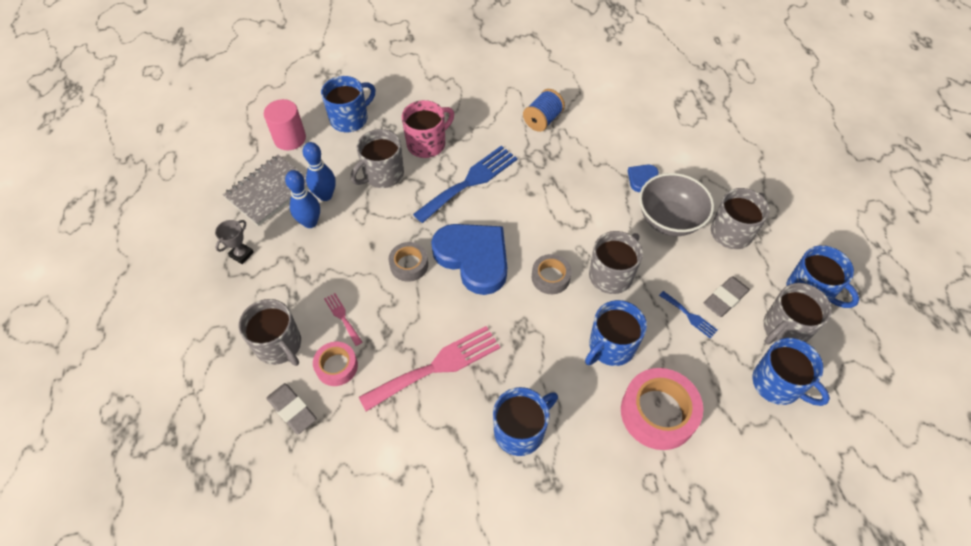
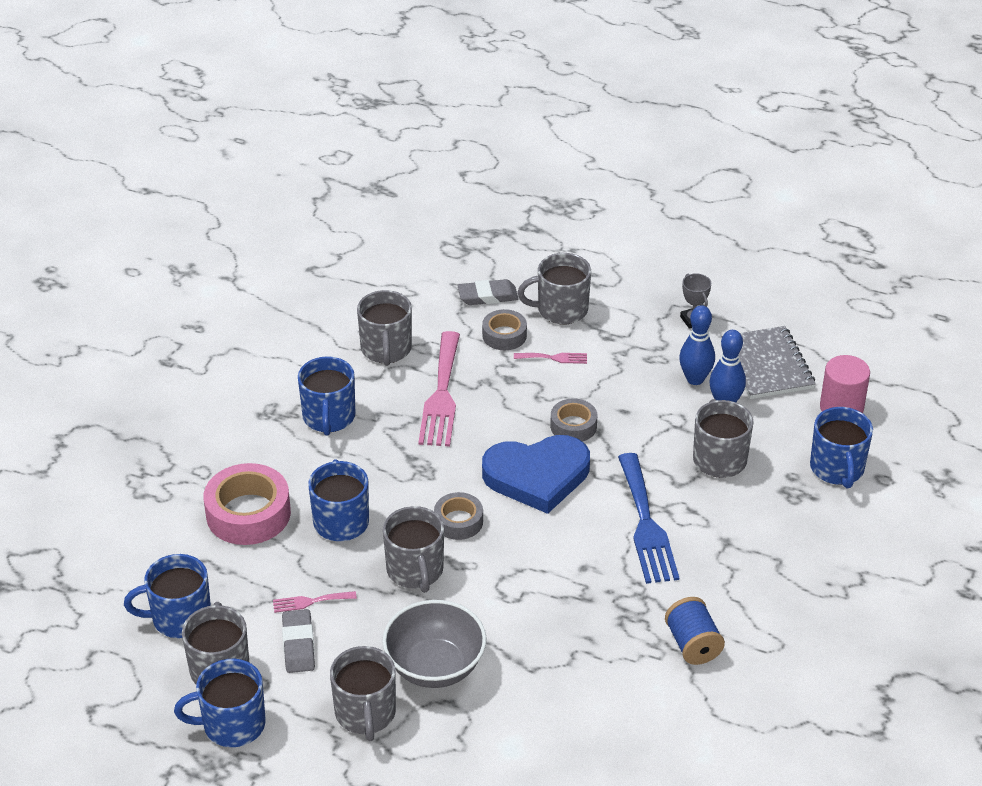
camera: 125 degrees right, 15 degrees down
pink tape [313,342,358,386] -> grey tape [482,309,527,350]
pink mug [402,100,454,158] -> none
blue heart [628,165,659,192] -> none
blue fork [659,291,718,338] -> pink fork [273,591,357,613]
none -> grey mug [357,290,412,366]

